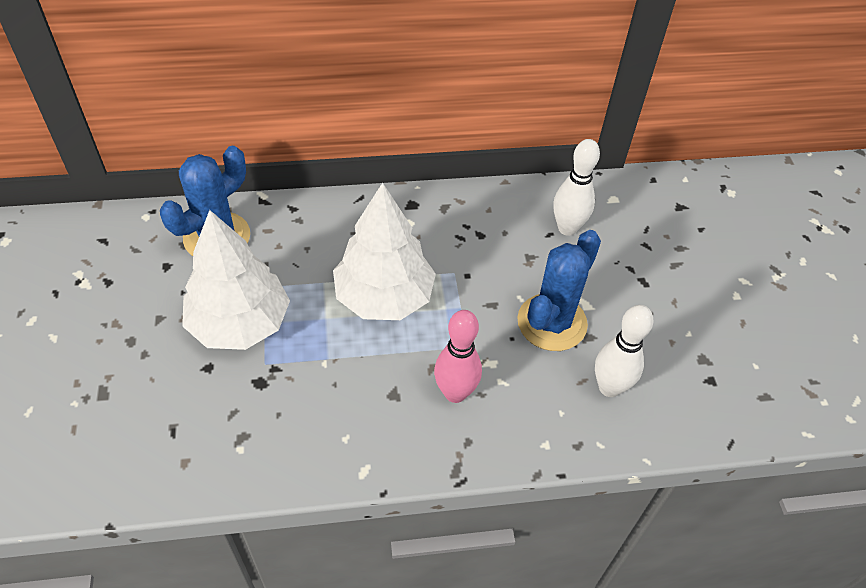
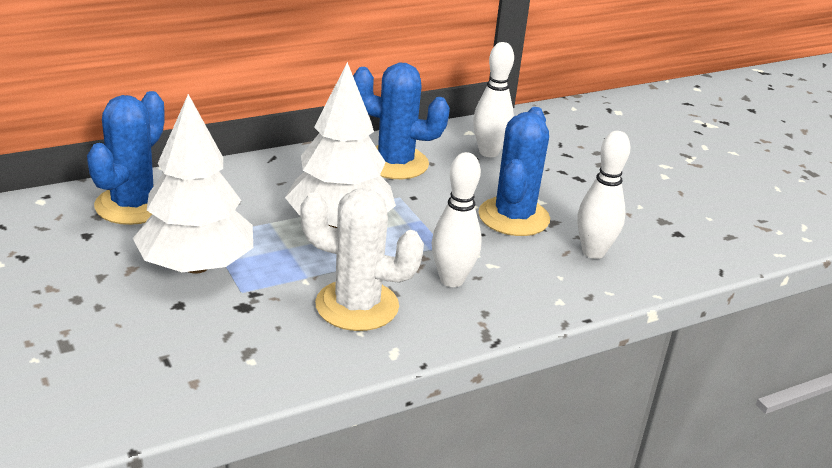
camera: 20 degrees left, 20 degrees down
pink bowling pin [434,310,482,403] -> white bowling pin [432,152,482,287]
none -> white cactus [300,188,424,331]
none -> blue cactus [353,63,450,179]

